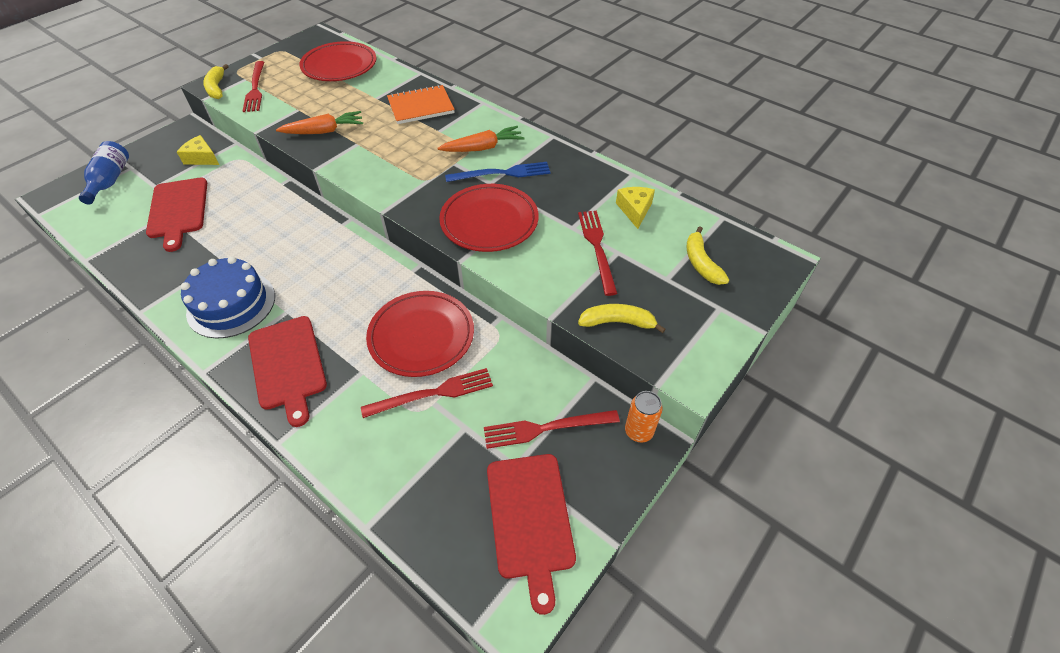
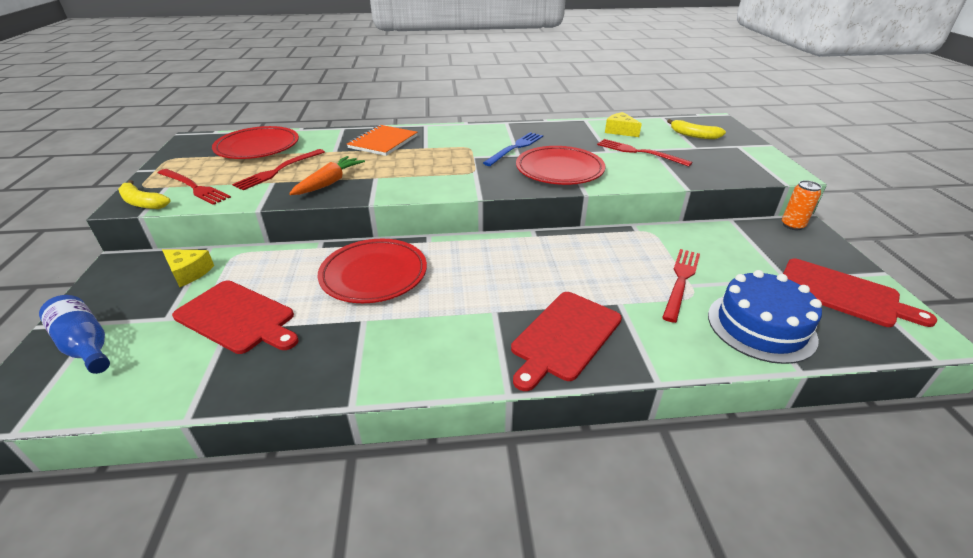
camera: 45 degrees left, 15 degrees down
yellow cheese [177,135,219,165] -> yellow cheese turned 135 degrees counterclockwise [162,249,214,287]
blue cake [181,257,275,338] -> blue cake moved to [708,270,822,364]
red cutting board [248,316,327,427] -> red cutting board turned 105 degrees clockwise [511,292,622,391]
red plate [366,291,474,377] -> red plate moved to [318,239,427,303]
orange carrot [438,126,525,152] -> none
red fork [484,410,620,449] -> red fork moved to [232,149,325,190]
yellow banana [578,304,666,333] -> none

